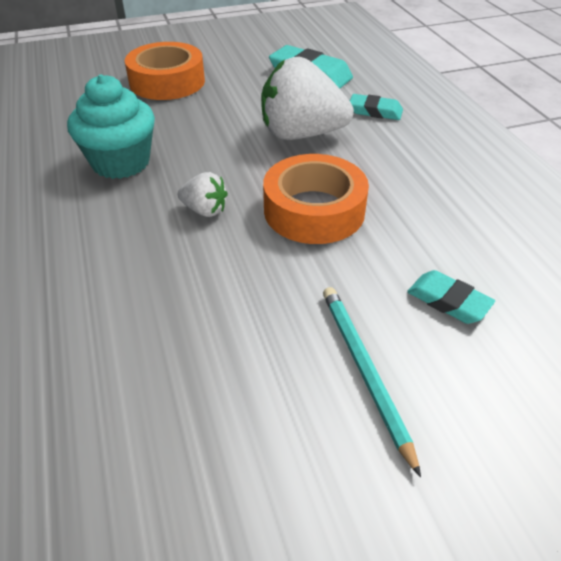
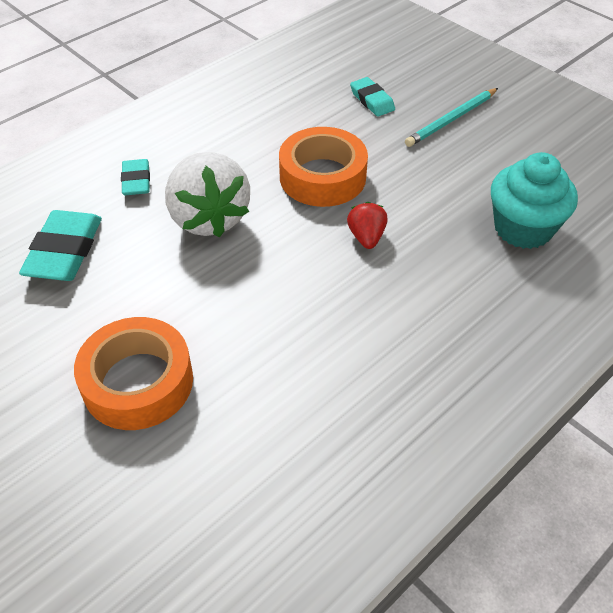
camera: 115 degrees left, 5 degrees up
turquoise cupcake [67,74,155,179] -> turquoise cupcake moved to [491,152,578,249]
white strawberry [178,172,228,217] -> red strawberry [347,202,388,249]
turquoise eraser [407,270,495,324] -> turquoise eraser turned 45 degrees counterclockwise [350,77,395,116]

